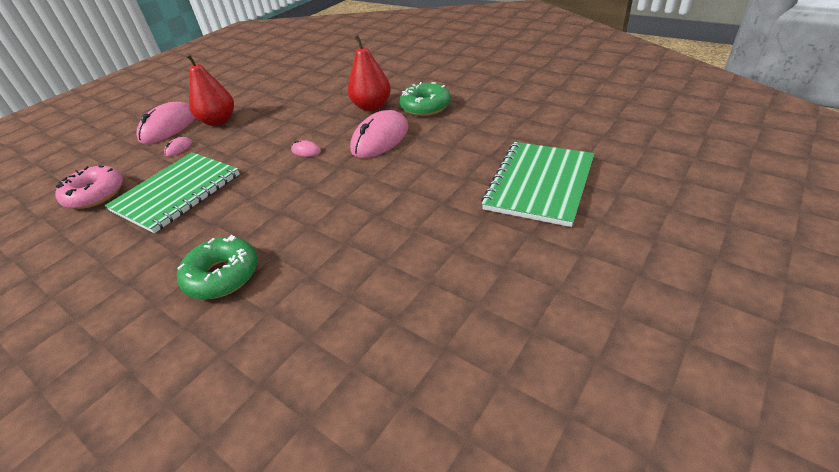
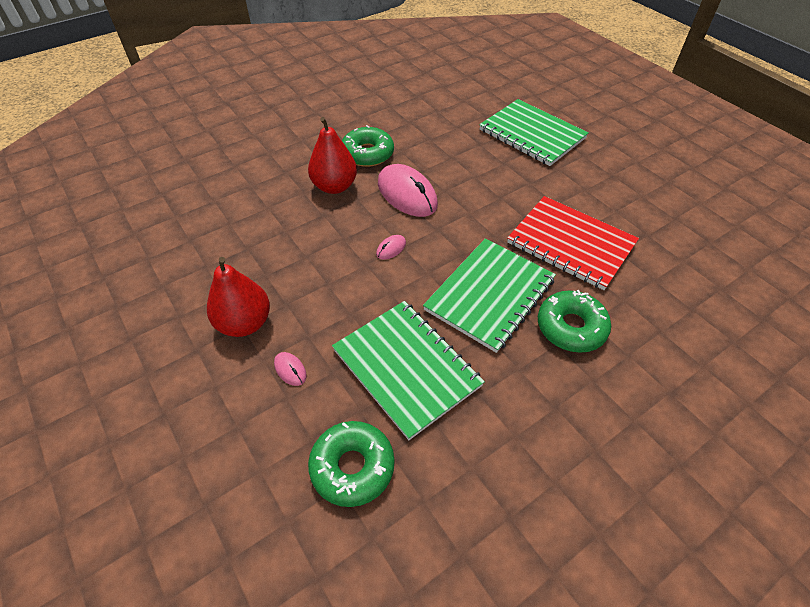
camera: 75 degrees left, 10 degrees up
pink donut [55,165,123,209] -> green donut [308,421,394,507]
pink mouse [136,102,195,144] -> none
none -> green notebook [423,239,556,353]
none -> red notebook [507,196,639,290]

